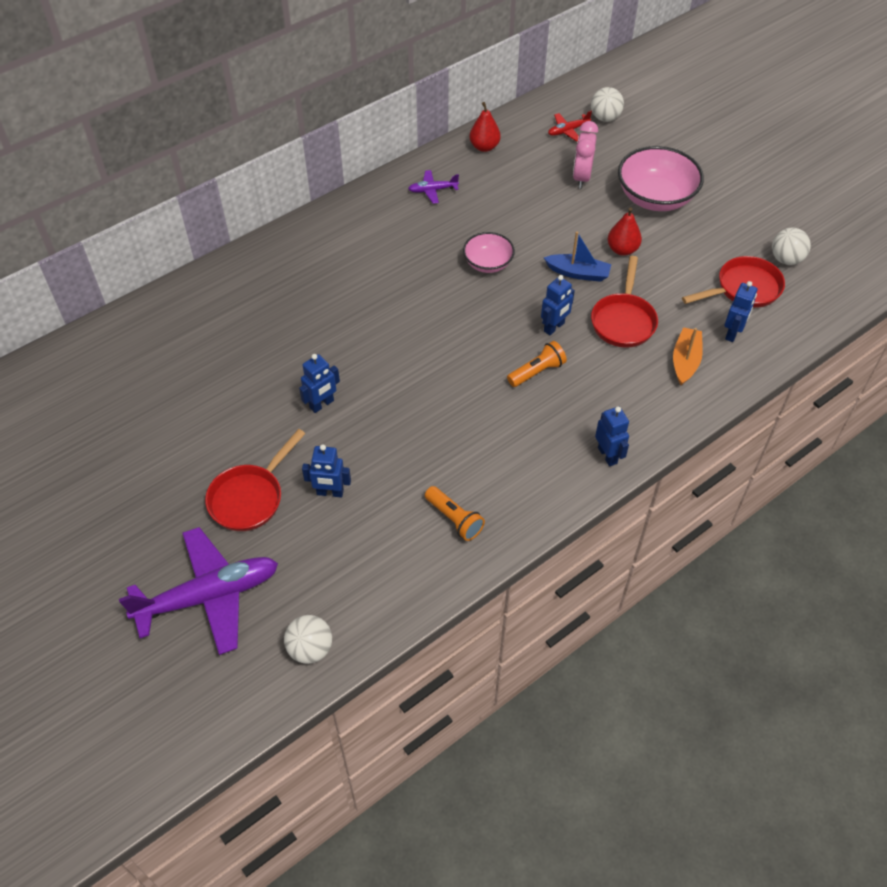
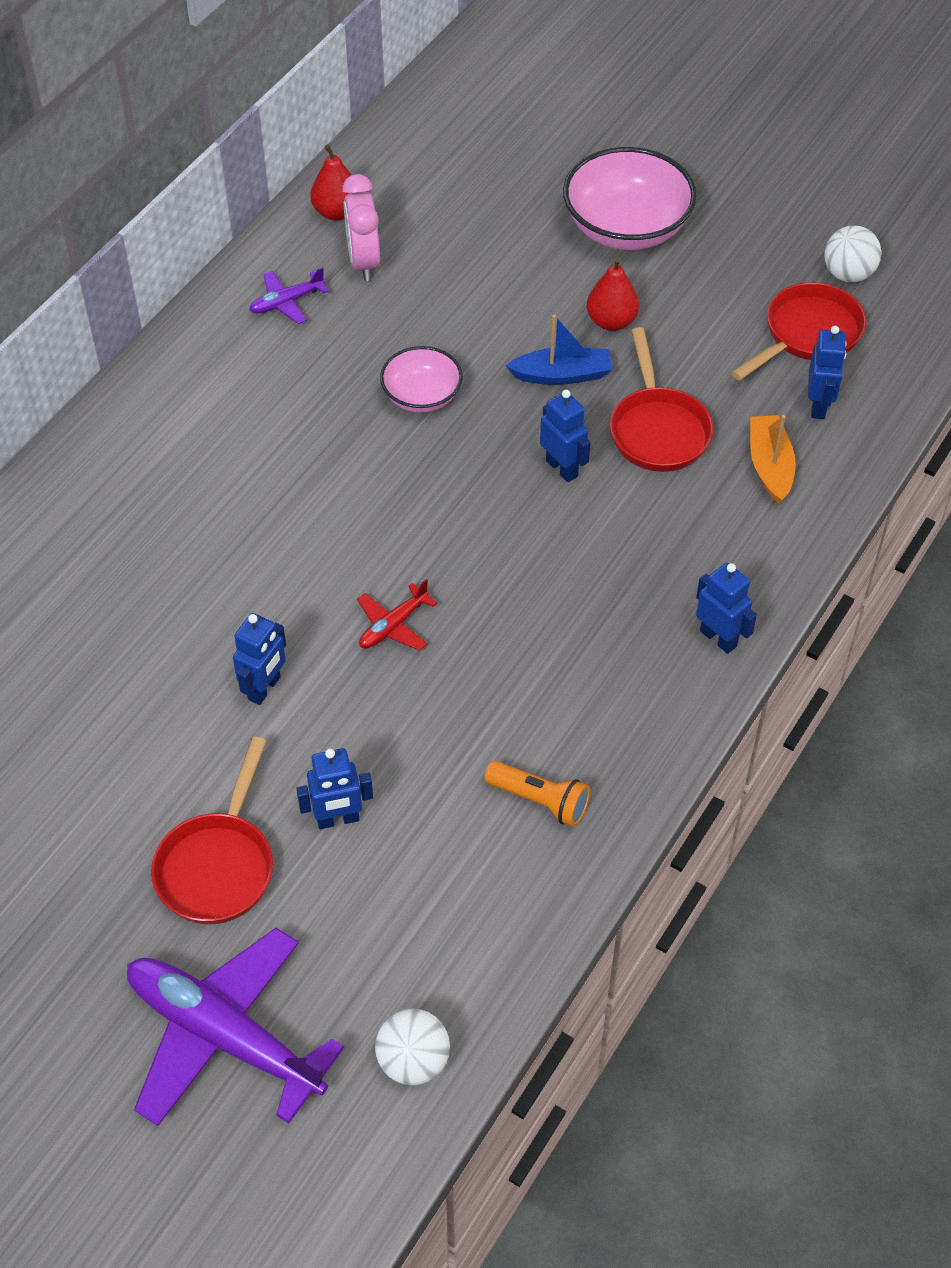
camera: 20 degrees left, 0 degrees up
purple plane [119,527,278,655] -> purple plane turned 105 degrees counterclockwise [127,928,344,1126]
orange flashlight [507,341,567,387] -> none
blue robot [541,275,575,335] -> blue robot turned 60 degrees counterclockwise [540,390,591,482]
red plane [548,111,592,142] -> red plane moved to [357,579,437,651]
pink clock [573,121,598,189] -> pink clock moved to [342,174,380,281]
white ball [591,87,624,122] -> none

